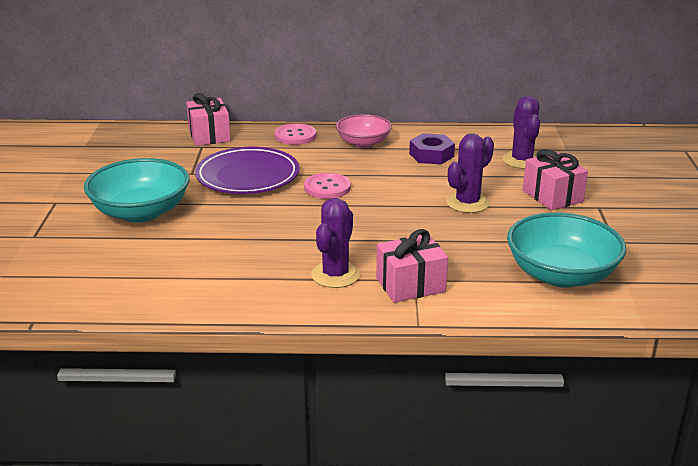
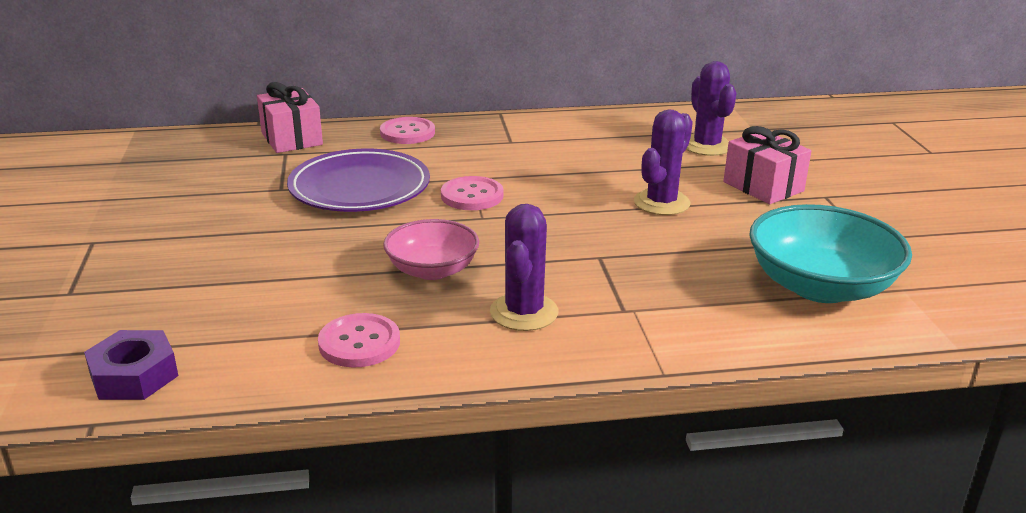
camera: 10 degrees left, 0 degrees up
turquoise bowl [84,158,190,222] -> none
pink bowl [336,114,392,148] -> pink bowl moved to [383,219,479,280]
pink gift [376,229,448,303] -> none
purple nut [409,133,455,165] -> purple nut moved to [84,330,178,400]
none -> pink button [318,313,400,368]

